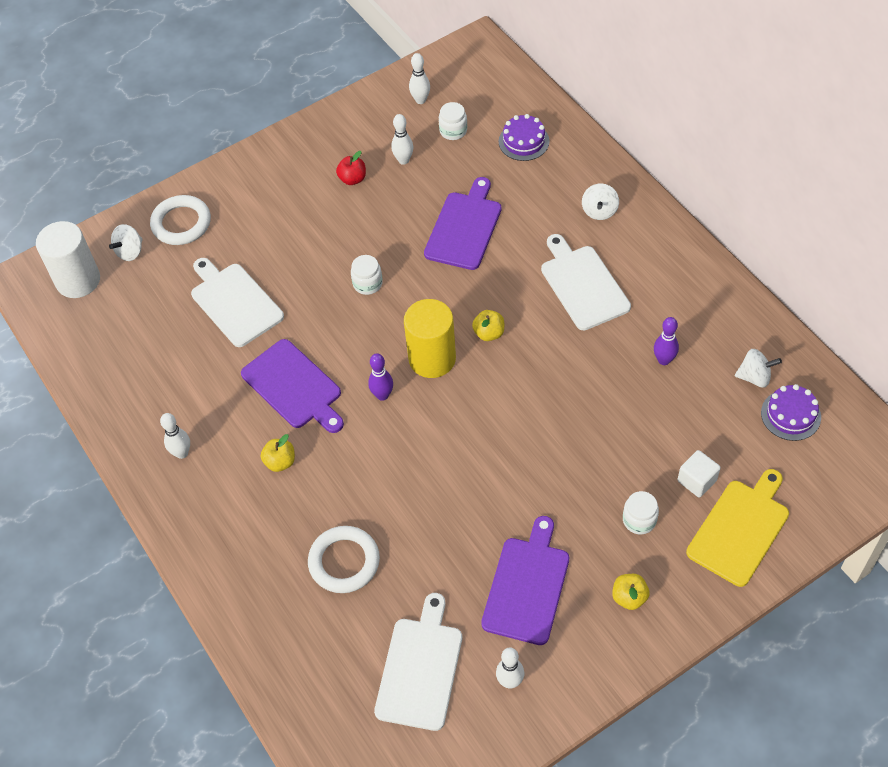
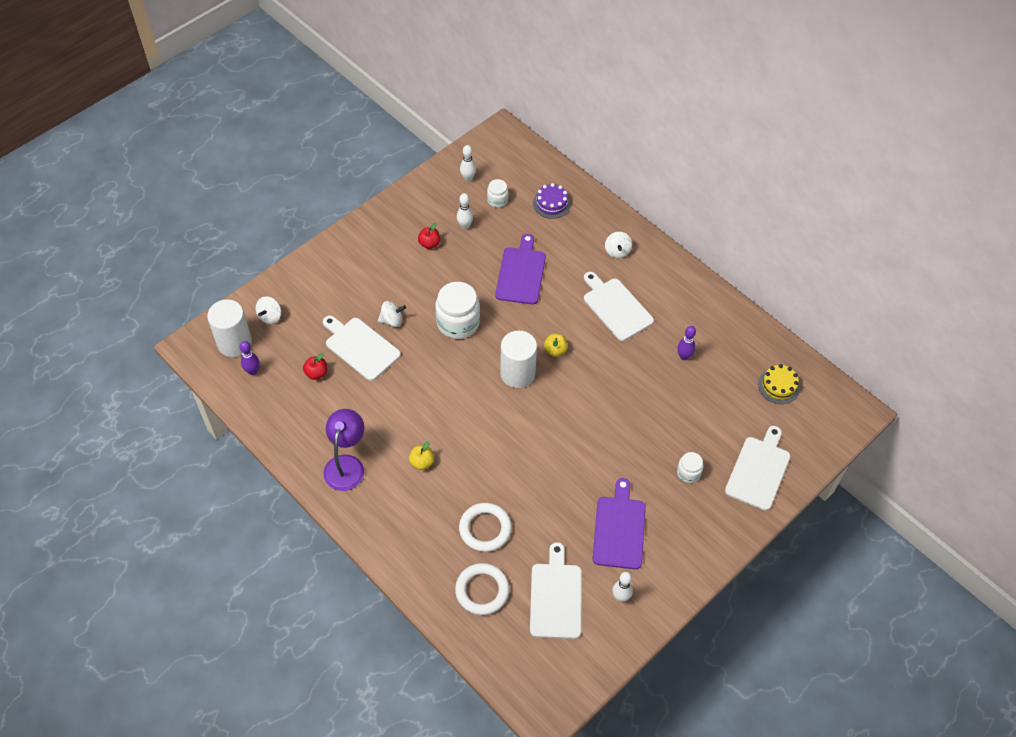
camera: 15 degrees left, 0 degrees up
white ring [150,195,211,245] -> white ring moved to [455,563,509,615]
white bowling pin [160,413,190,459] -> purple lamp [323,409,364,491]
purple cutting board [241,339,344,433] -> none
white jar [351,255,383,295] -> white jar [435,282,480,339], size x1.92
purple bowling pin [368,353,393,401] -> purple bowling pin moved to [240,341,259,375]
yellow cylinder [404,299,456,378] -> white cylinder [500,331,537,388]
yellow apple [612,574,649,610] -> none
white cube [678,450,720,497] -> none
yellow cutting board [686,469,789,587] -> white cutting board [725,426,790,511]
white spinning top [735,349,782,388] -> white spinning top moved to [378,301,406,327]
purple cake [761,384,821,441] -> yellow cake [758,364,800,404]
none -> red apple [303,353,327,380]

